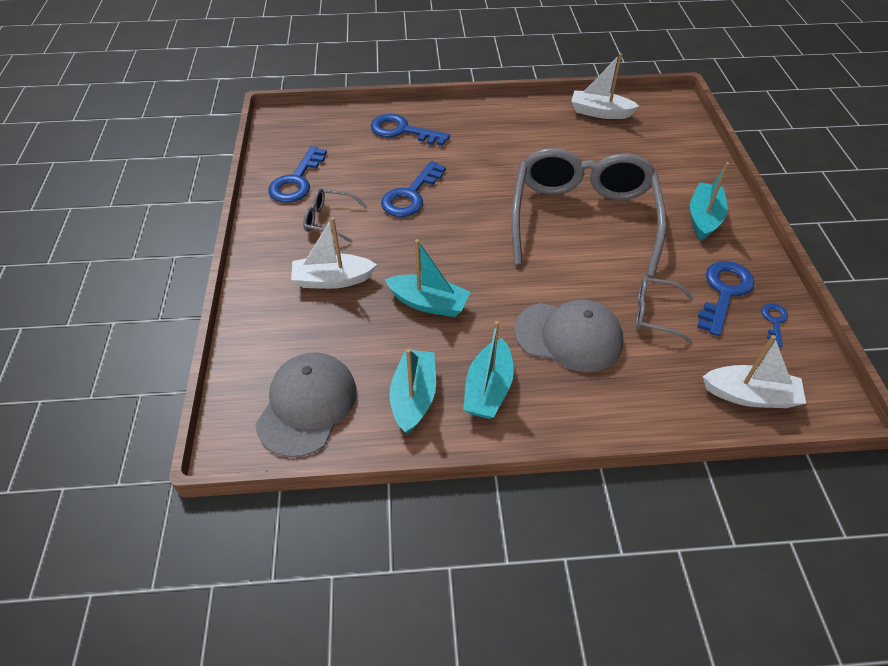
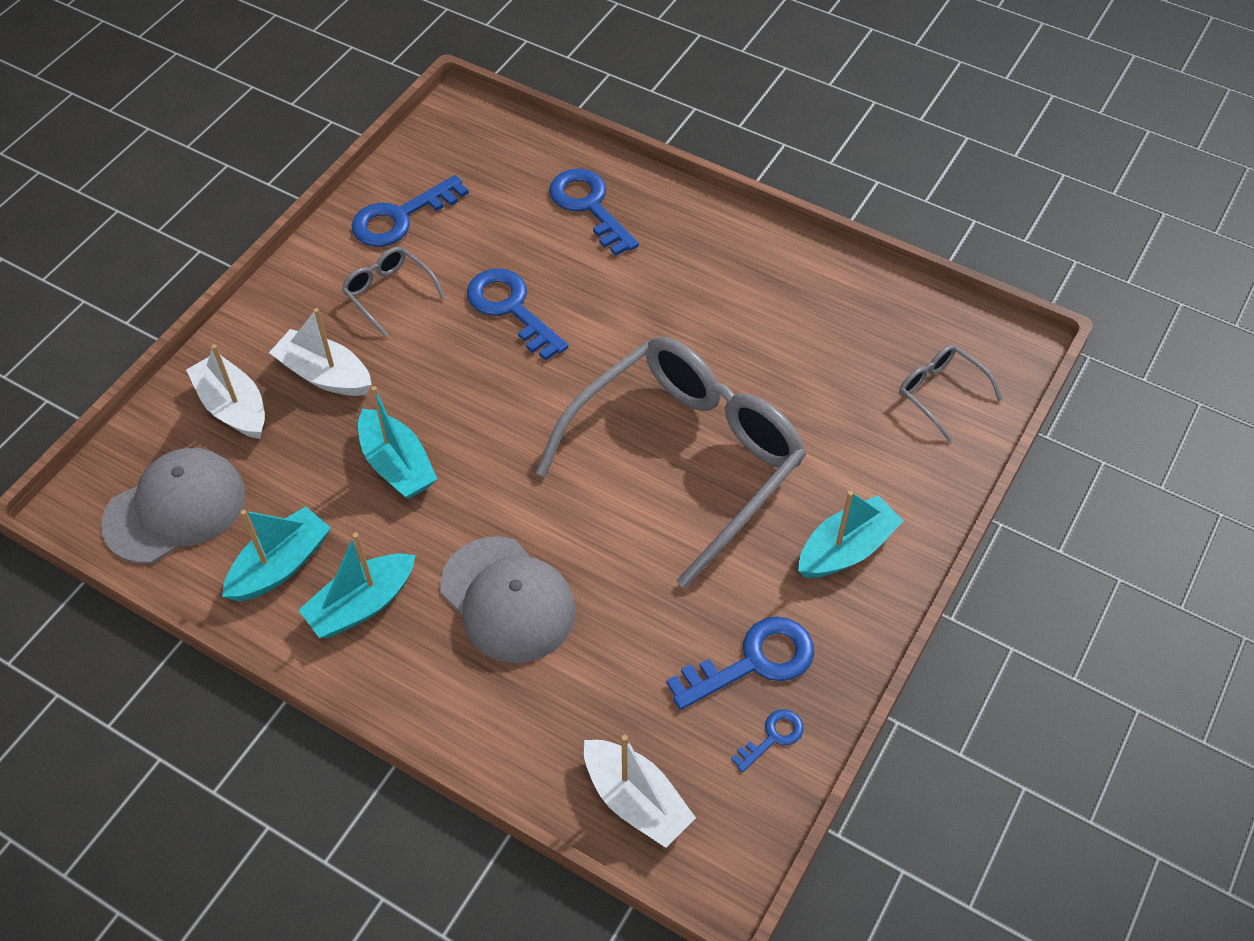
camera: 35 degrees right, 5 degrees up
blue key [381,161,446,217] -> blue key turned 75 degrees clockwise [467,268,569,361]
white boat [571,53,639,119] -> white boat moved to [186,344,265,439]
grey glasses [636,277,694,343] -> grey glasses moved to [899,345,1003,442]

